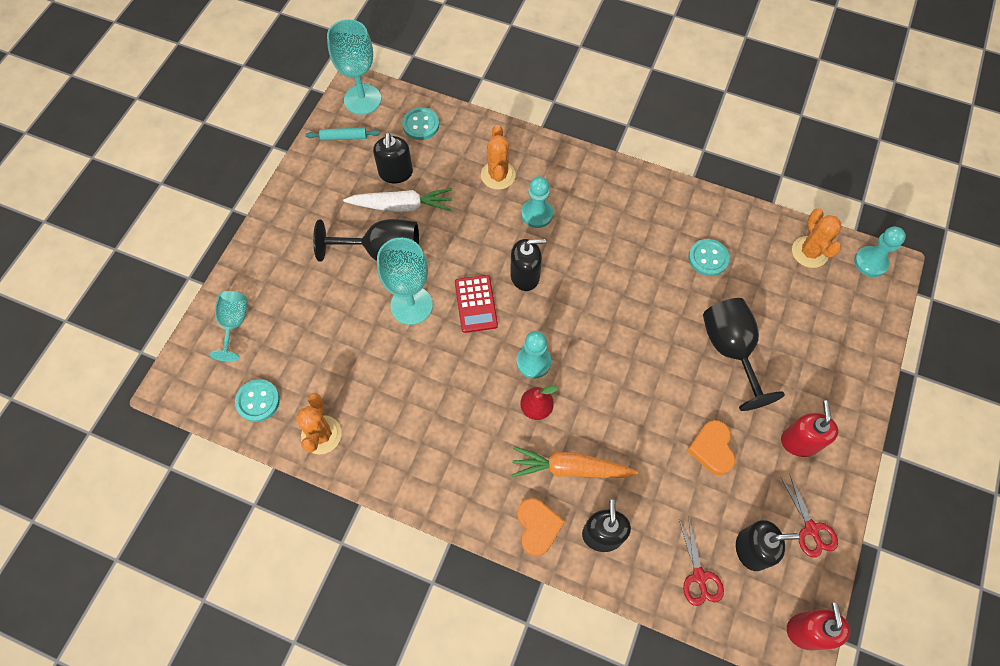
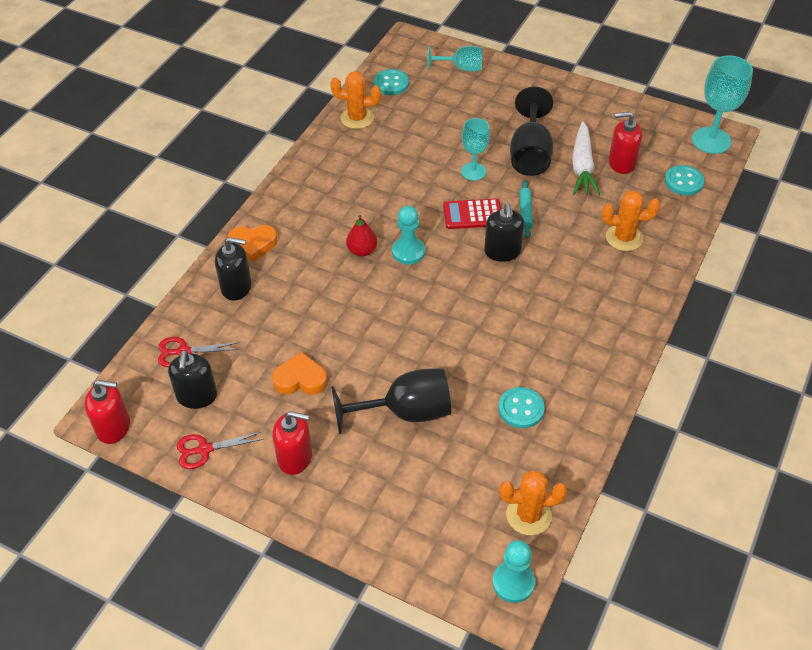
camera: 95 degrees right, 15 degrees down
turquoise rolling pin [306,128,380,141] -> turquoise rolling pin moved to [519,180,533,239]
black soap dispenser [373,133,413,183] -> red soap dispenser [609,112,642,174]
turquoise goblet [377,238,433,325] -> turquoise goblet [461,118,490,181], size x0.64
orange carrot [511,447,638,478] -> none
turquoise pawn [521,176,553,228] -> none

